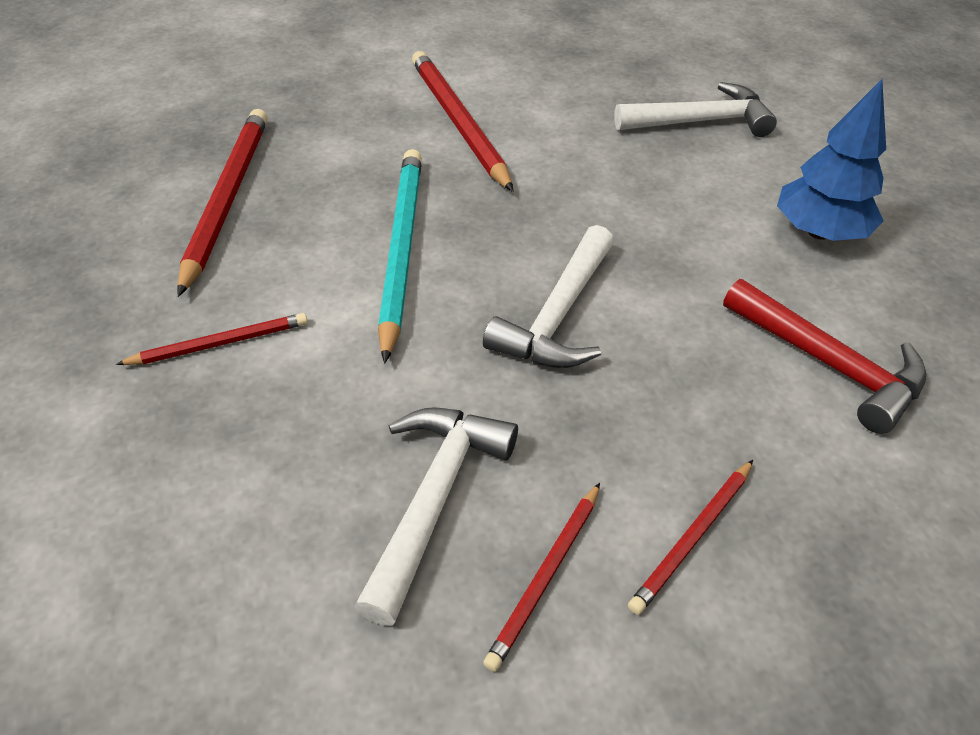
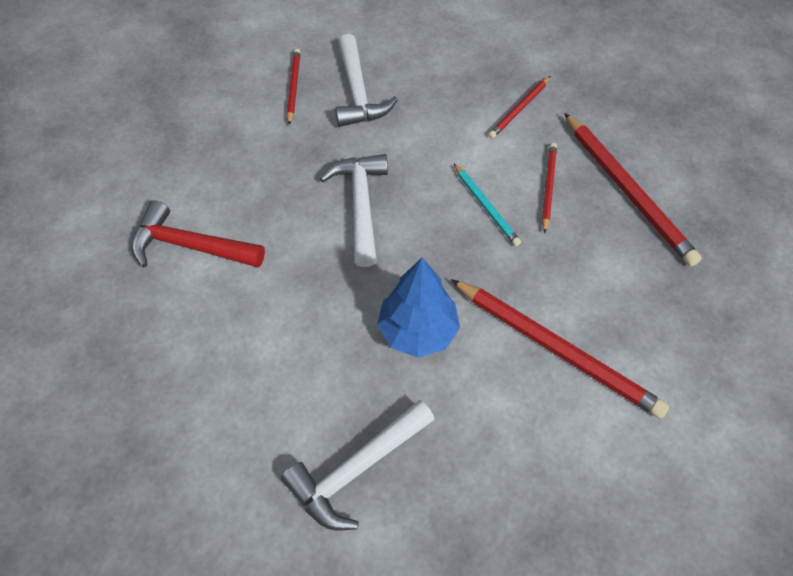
camera: 150 degrees right, 10 degrees up
turquoise pencil [378,149,422,364] -> turquoise pencil [454,164,521,246], size x0.54
red pencil [628,460,753,615] -> red pencil moved to [542,143,557,234]
blue tree [777,79,886,241] -> blue tree moved to [377,258,460,358]

